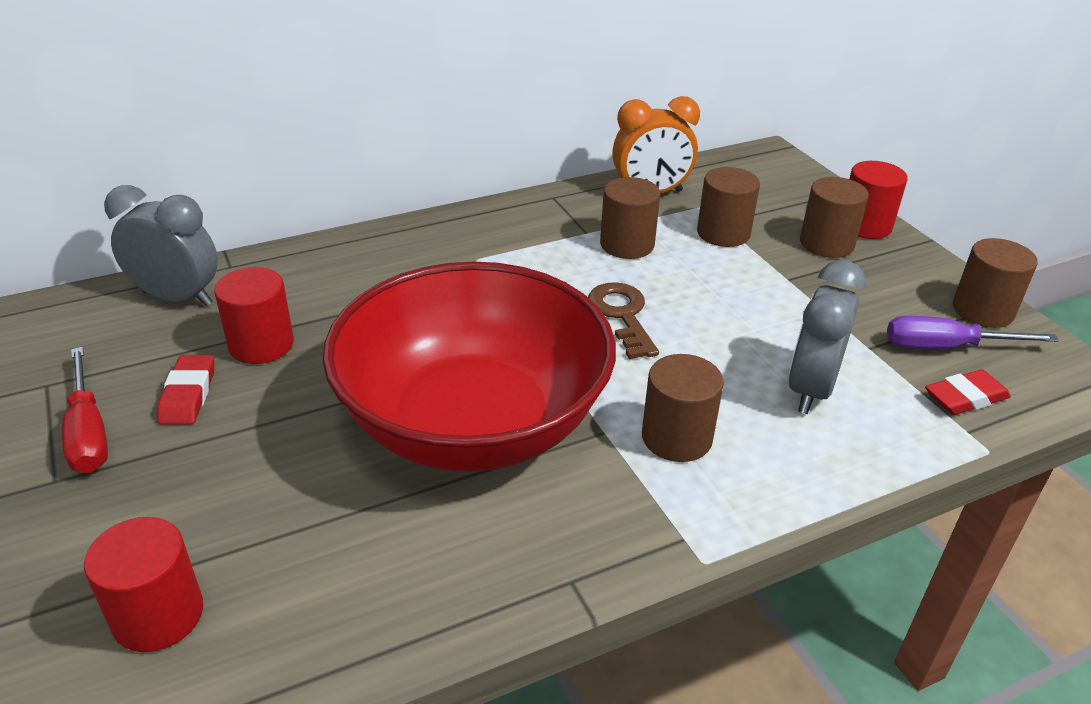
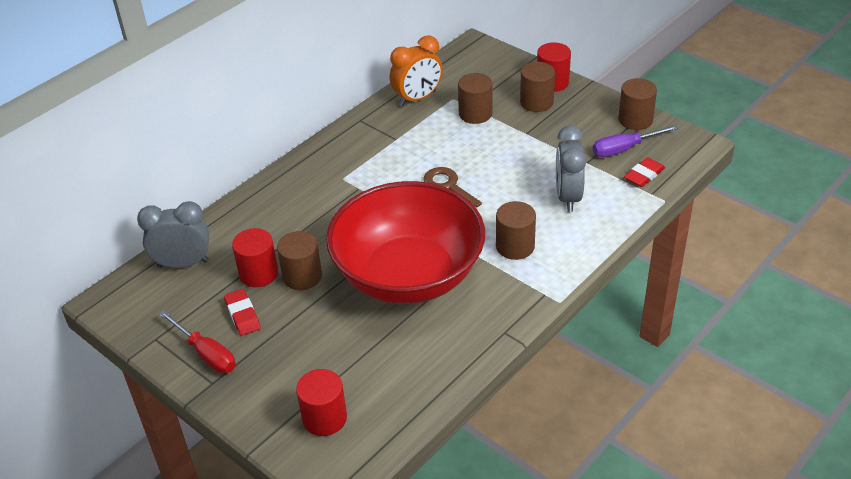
camera: 20 degrees left, 5 degrees up
brown cylinder [600,177,660,259] -> brown cylinder moved to [277,231,322,290]

